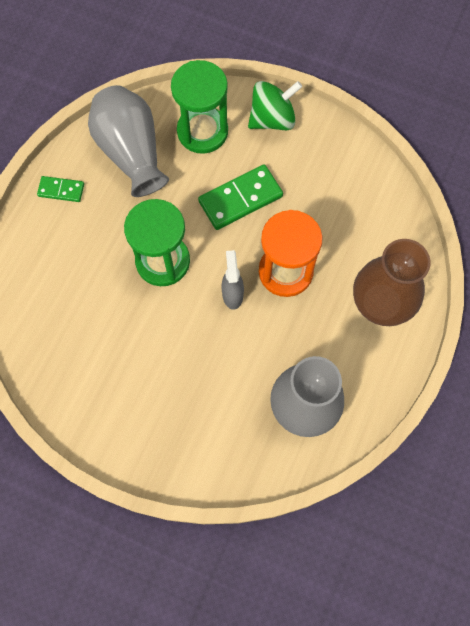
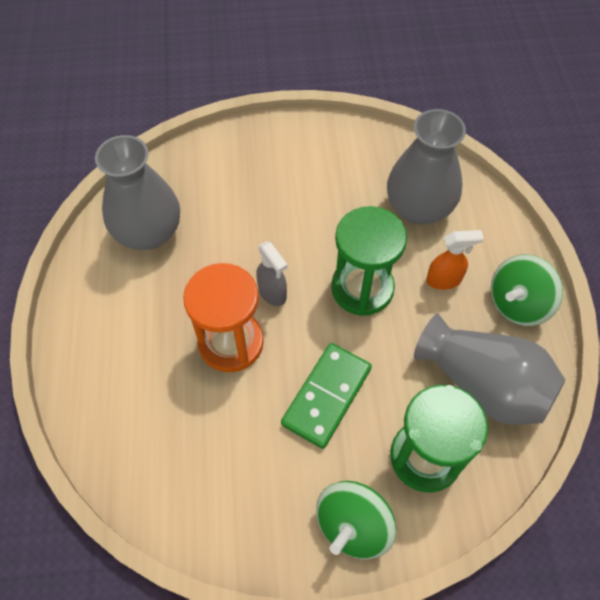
camera: 150 degrees right, 10 degrees down
green domino [37,176,84,202] -> green spinning top [491,254,563,326]
brown vase [353,239,431,326] -> none
none -> grey vase [387,109,466,224]
none -> orange spray bottle [426,230,484,290]

